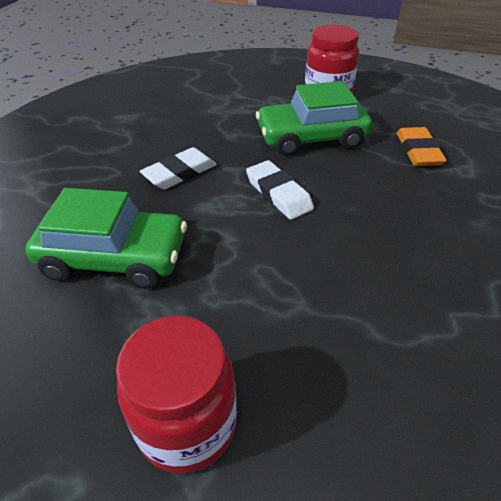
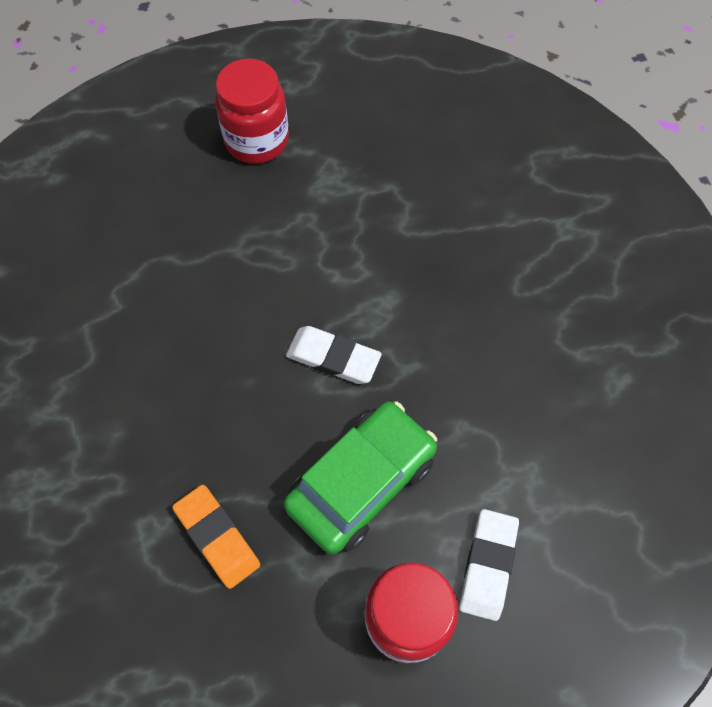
camera: 145 degrees right, 20 degrees up
green car [25,188,187,289] -> none
white eraser [140,147,217,189] -> white eraser moved to [459,509,519,621]

